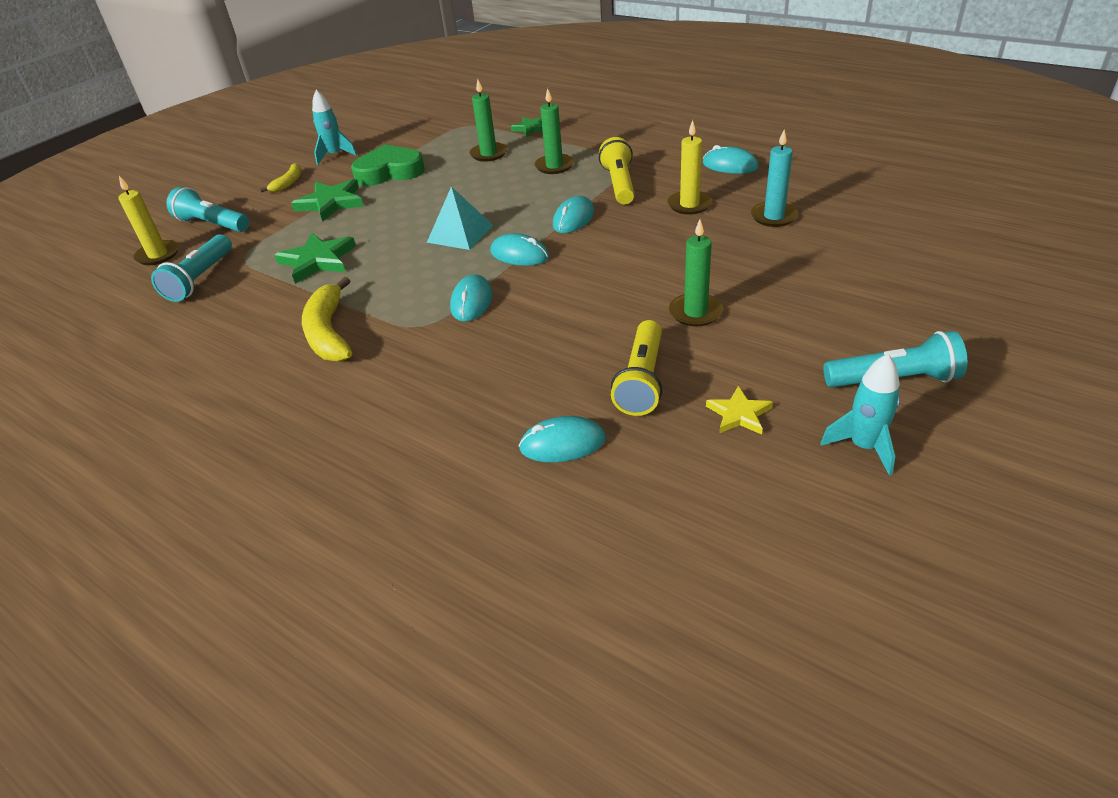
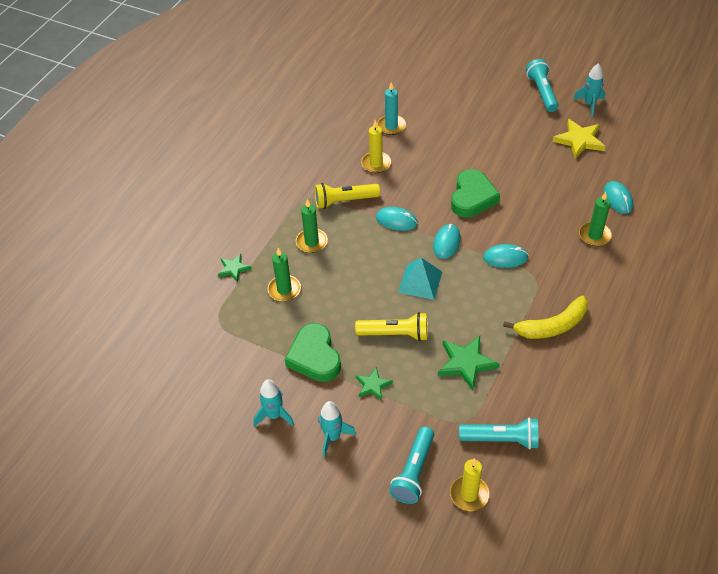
camera: 100 degrees left, 10 degrees up
yellow banana [260,163,302,192] -> turquoise rocket [318,401,356,457]
green star [291,179,364,222] -> green star [356,367,393,401], size x0.60
yellow flashlight [611,320,662,416] -> yellow flashlight moved to [355,312,428,341]
green candle [669,219,723,326] -> green candle moved to [579,192,612,246]
turquoise mouse [702,145,758,174] -> none
yellow star [706,386,773,435] -> yellow star [553,119,605,159], size x1.66
none -> green heart [451,169,500,217]

